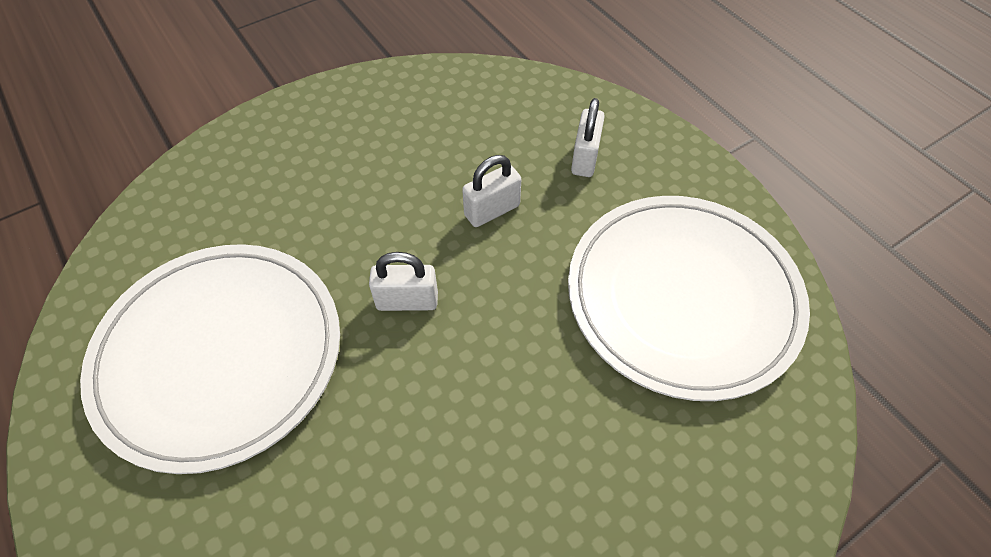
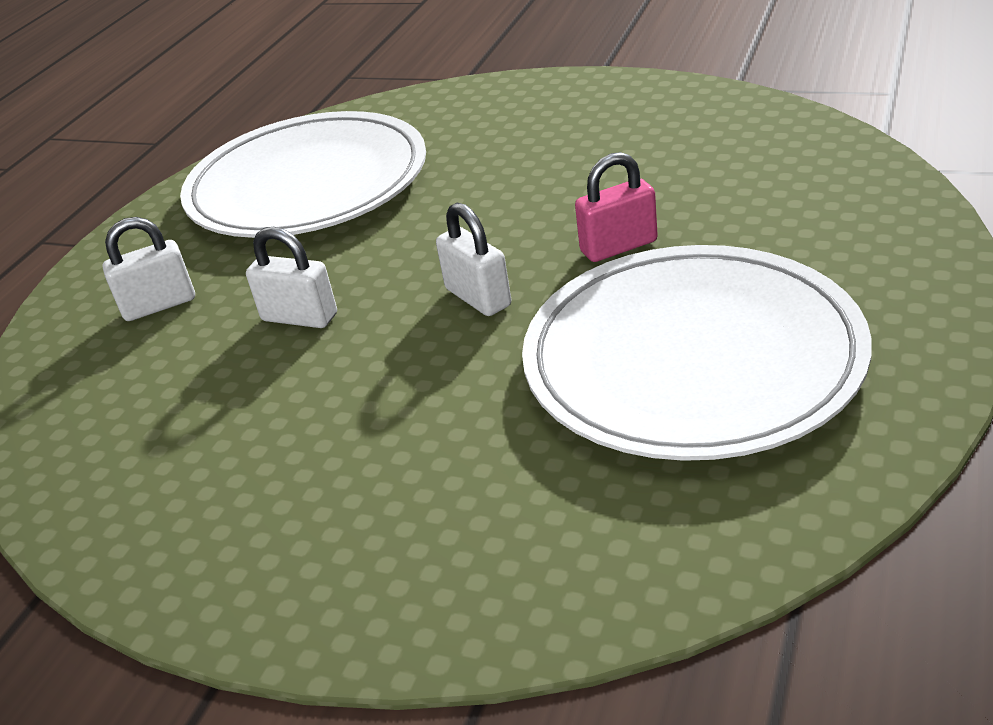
camera: 120 degrees left, 20 degrees down
none -> pink padlock [575,152,658,262]

